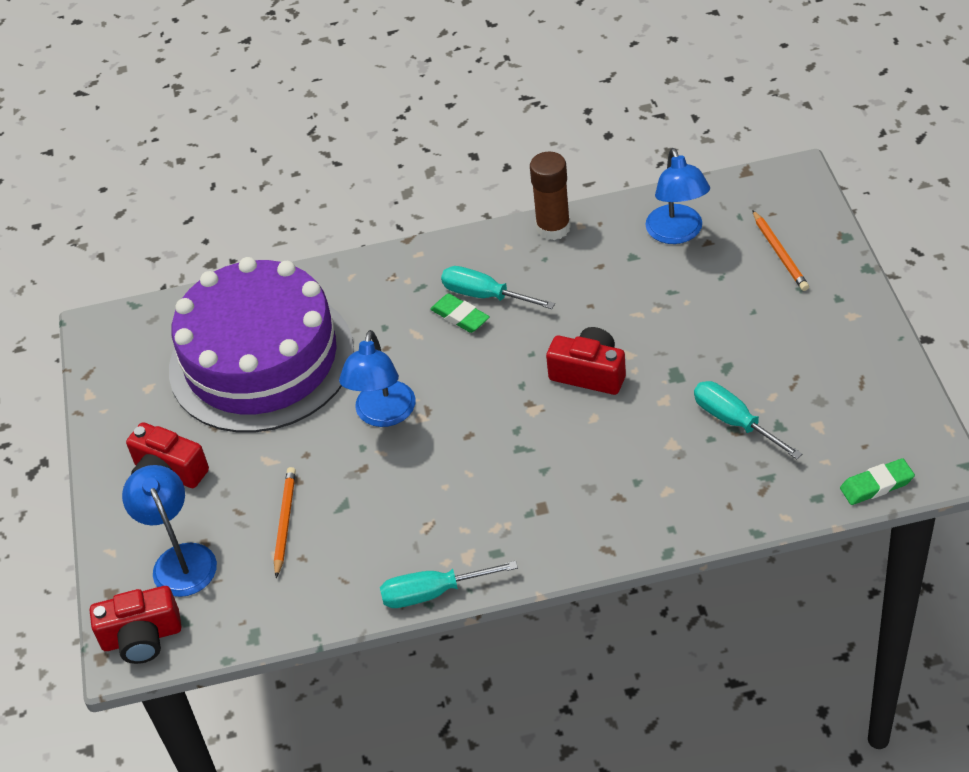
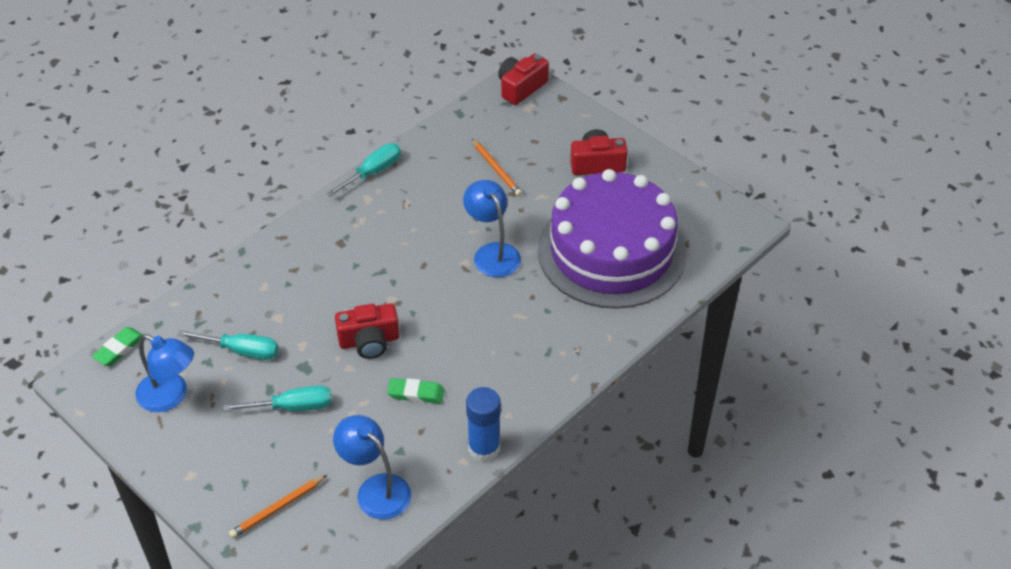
camera: 140 degrees right, 0 degrees up
blue lamp [122,465,217,597] -> blue lamp moved to [135,334,194,412]
green eraser [430,293,490,333] -> green eraser moved to [387,378,445,404]
turquoise screwdriver [441,266,555,309] -> turquoise screwdriver moved to [223,385,332,411]
brown glue stick [530,151,571,240] -> blue glue stick [466,387,501,462]
orange pencil [752,210,809,291] -> orange pencil turned 75 degrees counterclockwise [229,475,327,538]

